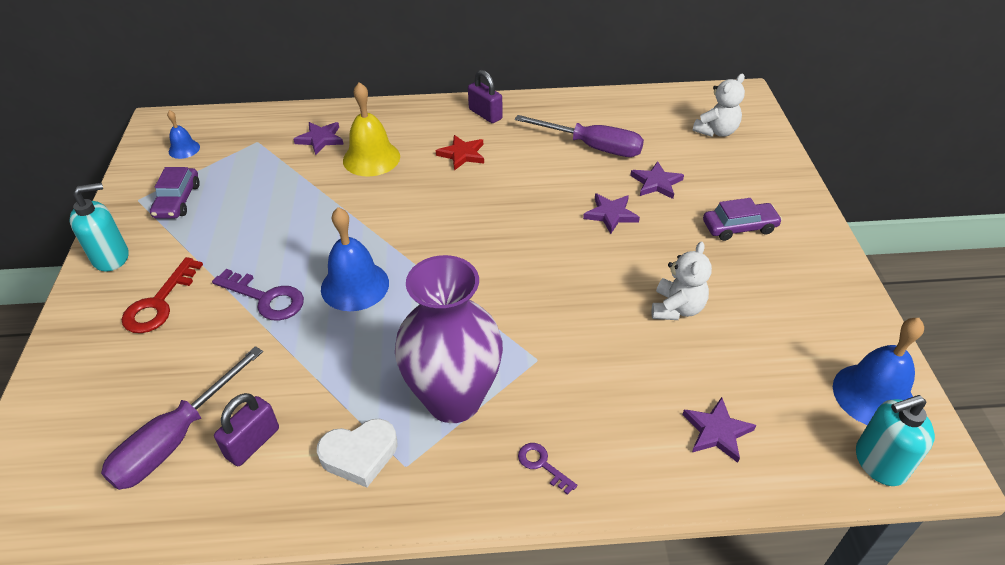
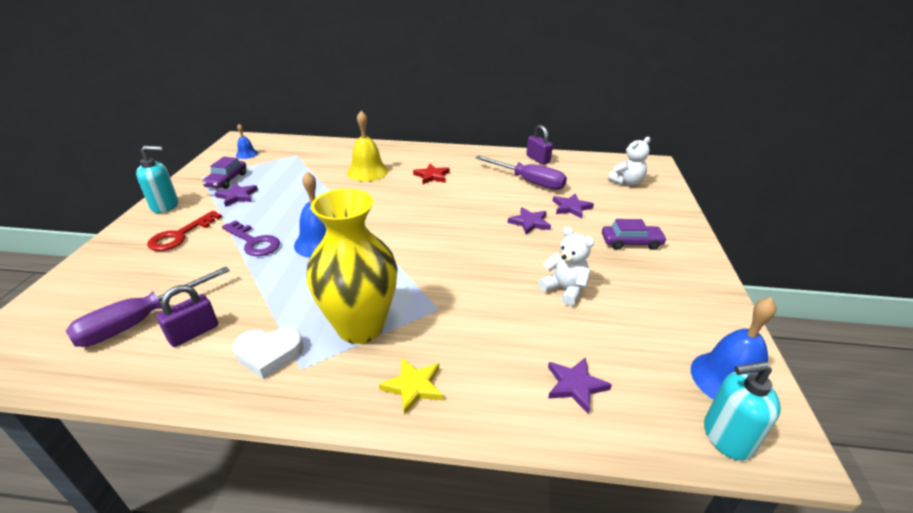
camera: 10 degrees right, 10 degrees down
purple star [293,122,344,155] -> purple star moved to [215,183,258,207]
purple vase [395,255,503,423] -> yellow vase [306,189,398,344]
purple padlock [468,70,503,123] -> purple padlock moved to [526,125,553,165]
purple key [518,443,577,495] -> yellow star [379,358,443,415]
white teddy bear [652,242,712,320] -> white teddy bear turned 75 degrees counterclockwise [538,227,594,306]

